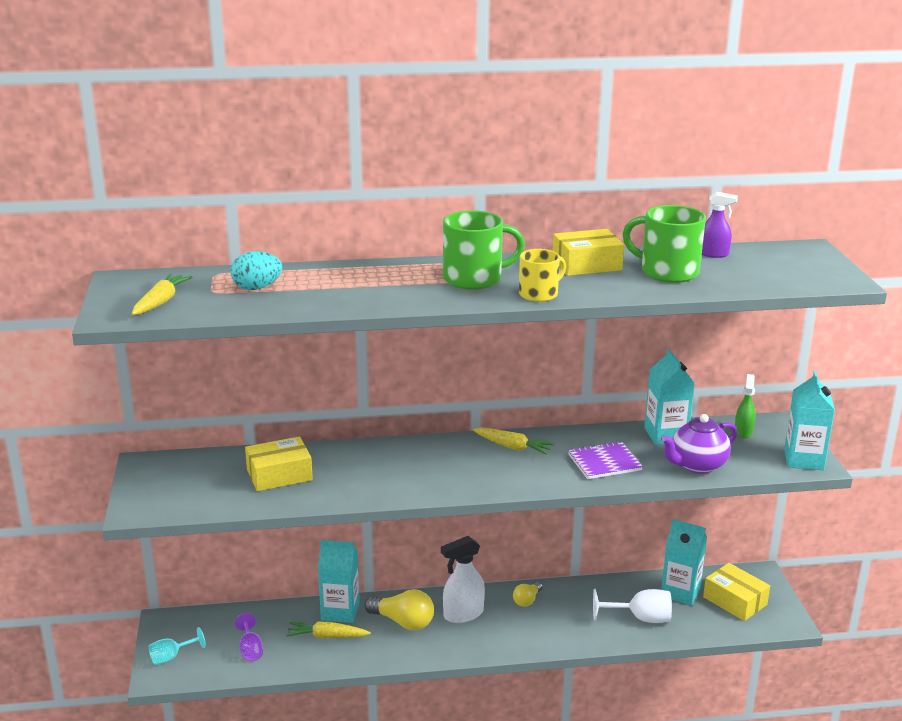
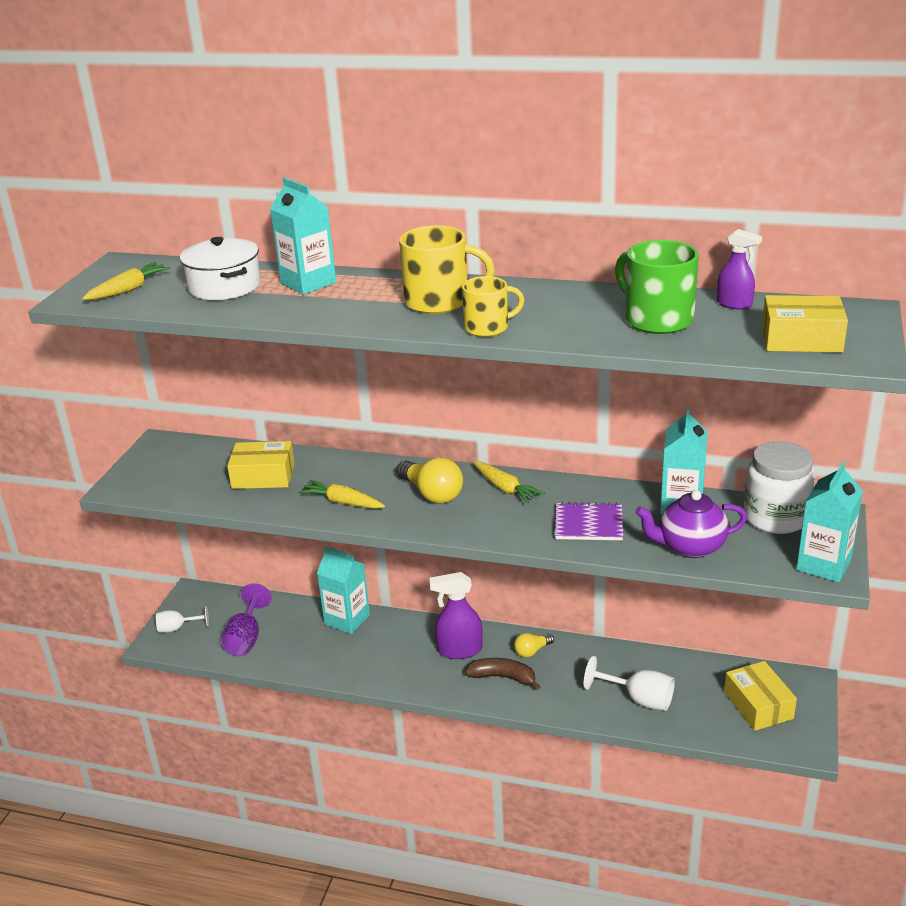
camera: 25 degrees right, 5 degrees up
turquoise goblet [149,627,206,665] -> white goblet [156,606,209,633]
turquoise egg [231,251,282,290] -> white pot [180,237,261,300]
purple goblet [235,613,263,661] -> purple goblet [221,583,272,656], size x1.52
yellow carrot [287,622,371,639] -> yellow carrot moved to [298,480,385,509]
yellow light bulb [364,589,434,630] -> yellow light bulb moved to [397,457,463,504]
white spray bottle [441,536,485,623] -> purple spray bottle [429,572,483,659]
green mug [443,210,525,290] -> yellow mug [399,225,495,314]
yellow box [553,229,624,276] -> yellow box moved to [762,295,848,353]
turquoise carton [661,519,707,605] -> turquoise carton moved to [270,178,336,295]
green spray bottle [735,374,756,438] -> white jar [744,441,815,534]
none -> brown banana [465,658,541,690]

